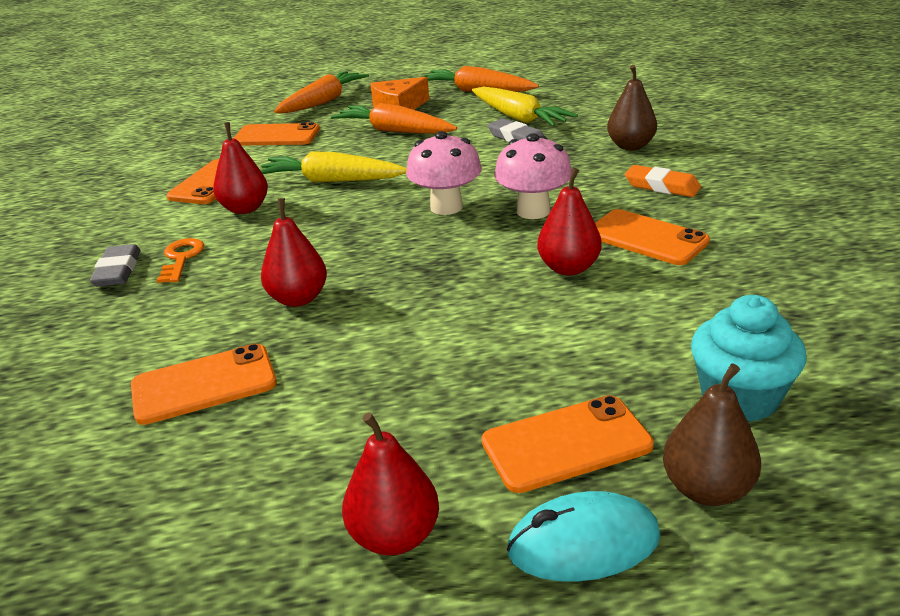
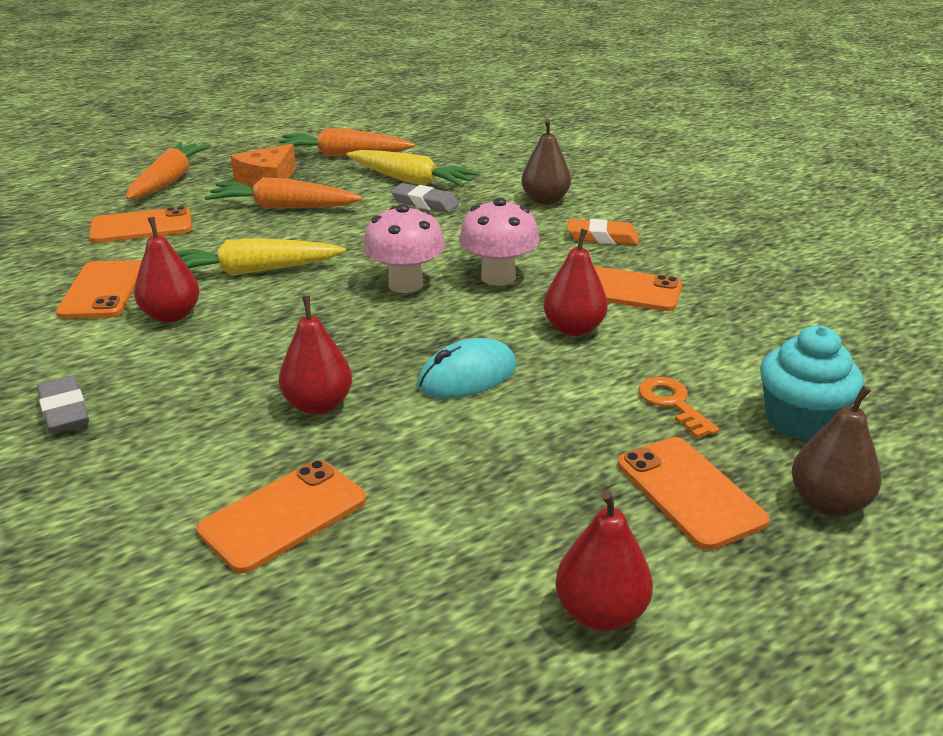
camera: 25 degrees left, 0 degrees up
orange key [157,238,204,283] -> orange key moved to [639,377,719,438]
orange phone [482,395,654,493] -> orange phone turned 75 degrees counterclockwise [618,437,770,550]
turquoise mouse [507,491,660,582] -> turquoise mouse moved to [417,338,516,398]

